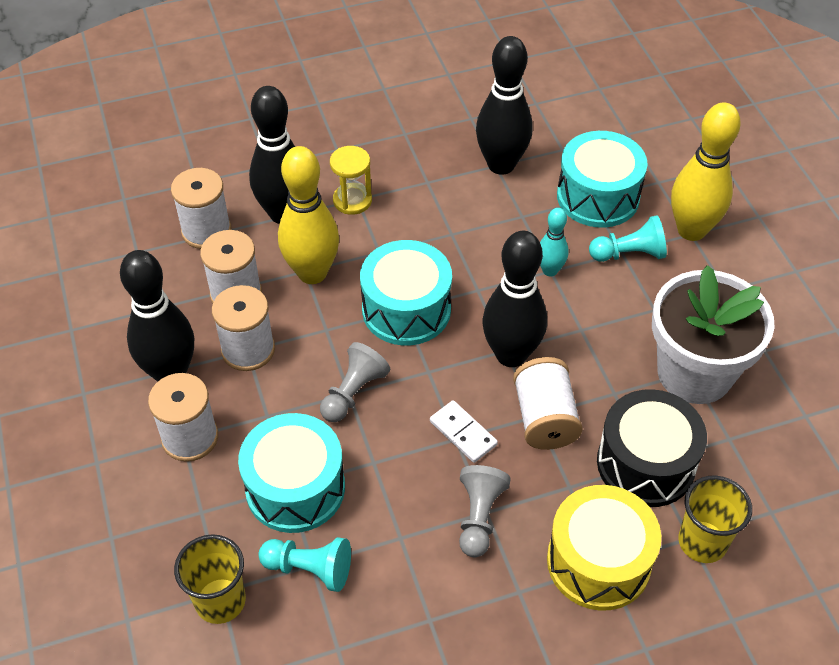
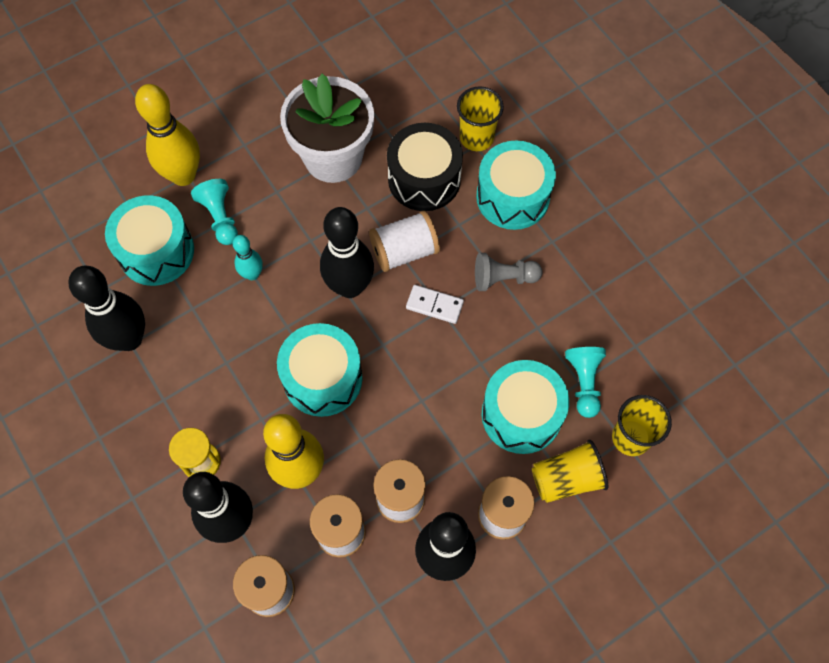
camera: 105 degrees left, 15 degrees up
grey pawn [320,342,390,422] -> none
white domino [430,400,498,463] -> white domino turned 75 degrees clockwise [406,285,464,324]
yellow drum [547,485,661,611] -> turquoise drum [476,141,556,230]
none -> yellow cup [532,440,608,503]

